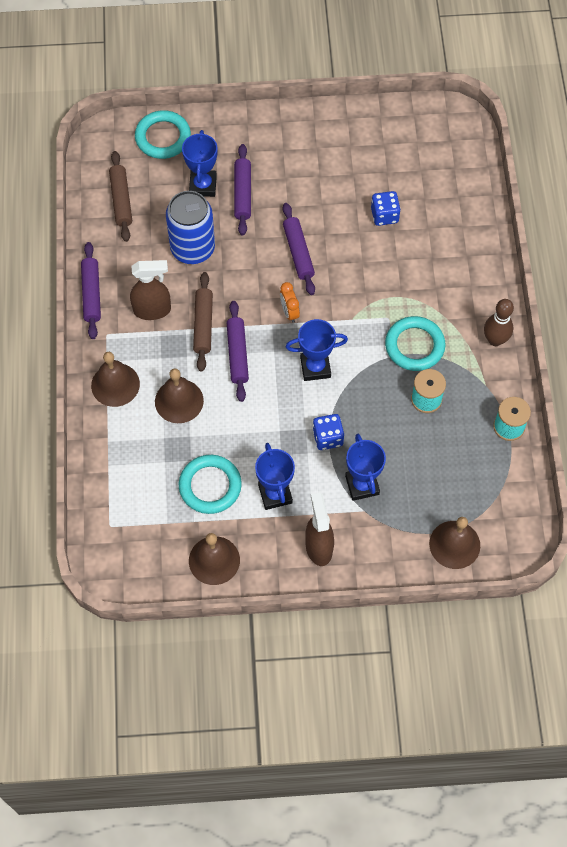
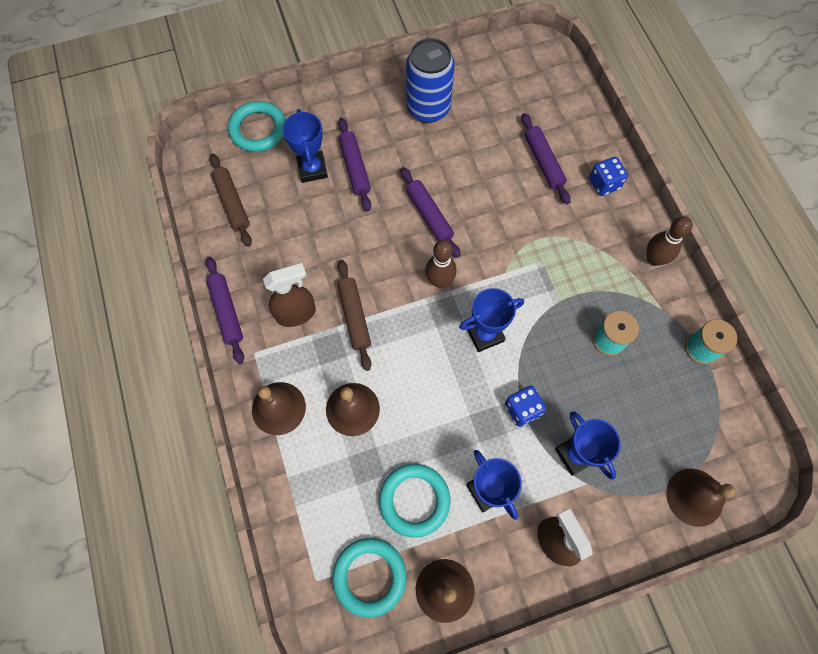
camera: 15 degrees left, 5 degrees up
blue can [166,191,215,264] -> blue can moved to [406,38,455,123]
purple rolling pin [227,301,249,402] -> purple rolling pin moved to [521,113,571,204]
orange clock [280,282,300,323] -> brown bowling pin [425,240,456,288]
blue dice [371,191,401,226] -> blue dice moved to [589,157,628,196]
turquoise ring [385,316,445,371] -> turquoise ring moved to [332,538,407,618]

